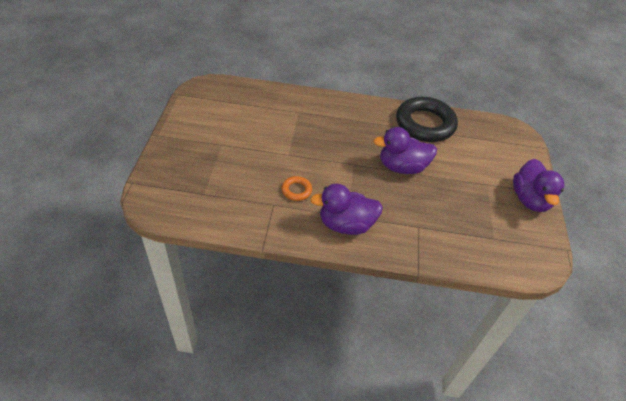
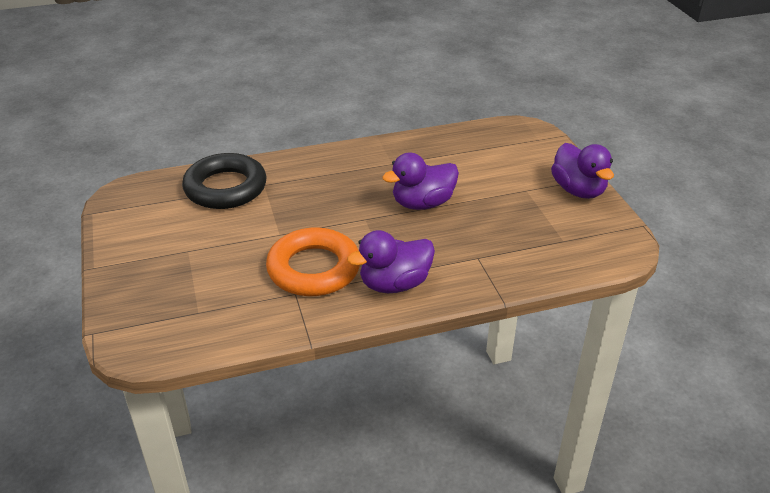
camera: 20 degrees left, 10 degrees down
orange ring [281,176,312,201] -> orange ring [266,227,360,296], size x2.30
black ring [396,97,458,142] -> black ring moved to [182,153,267,209]

